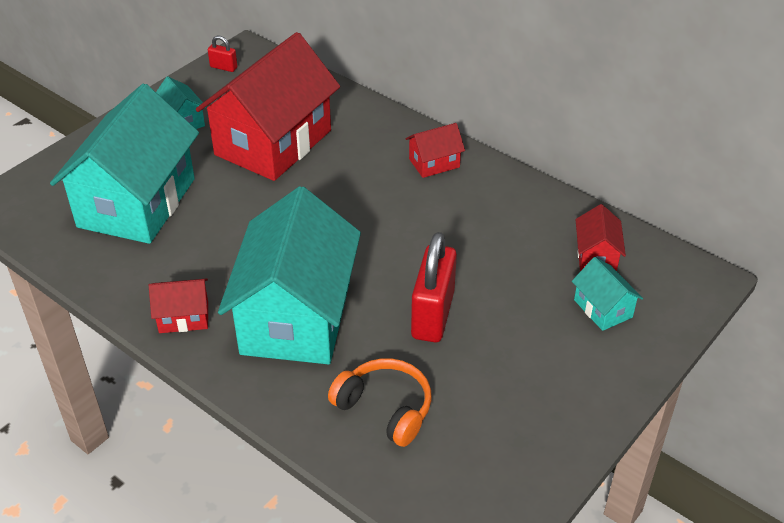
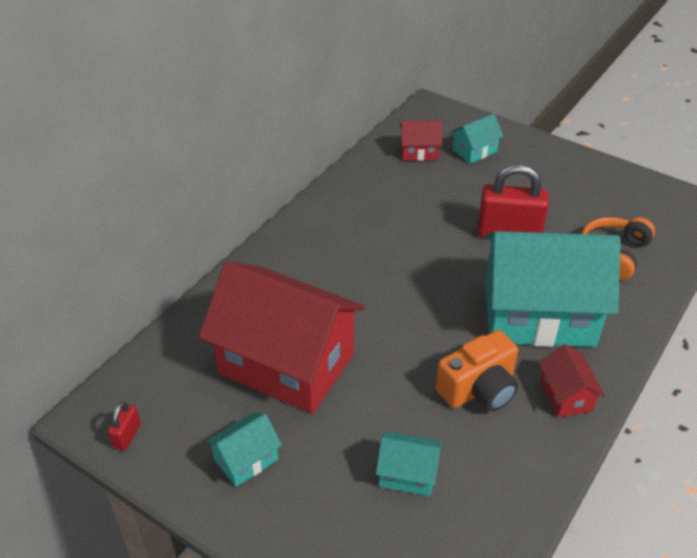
camera: 95 degrees left, 0 degrees up
turquoise house [50,84,199,244] -> turquoise house [376,431,442,496], size x0.42
red house [406,123,465,178] -> none
none -> orange camera [435,330,518,412]

